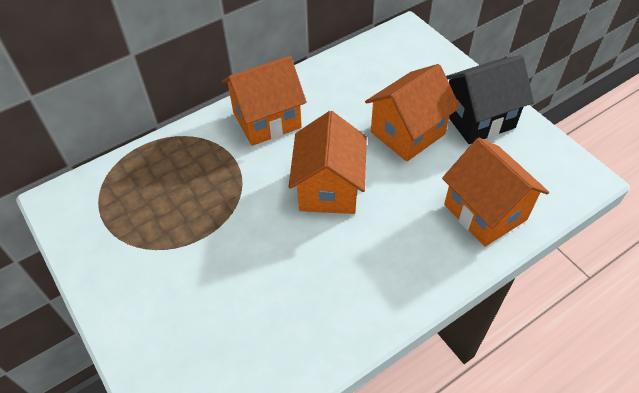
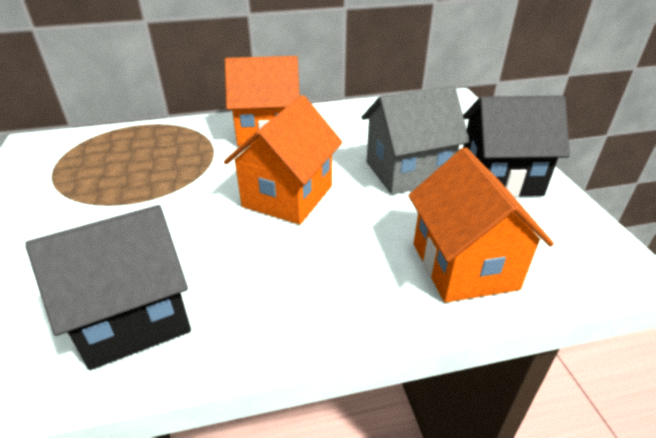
camera: 20 degrees right, 15 degrees down
orange house [365,64,460,162] -> grey house [362,85,470,195]
none -> black house [25,205,191,370]

